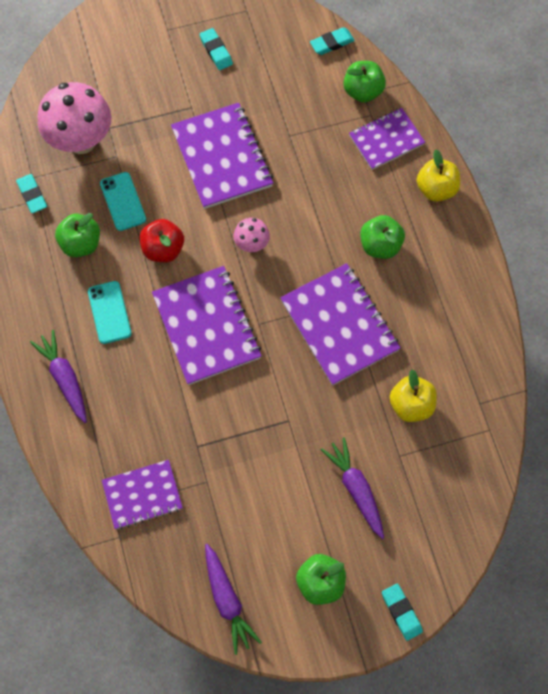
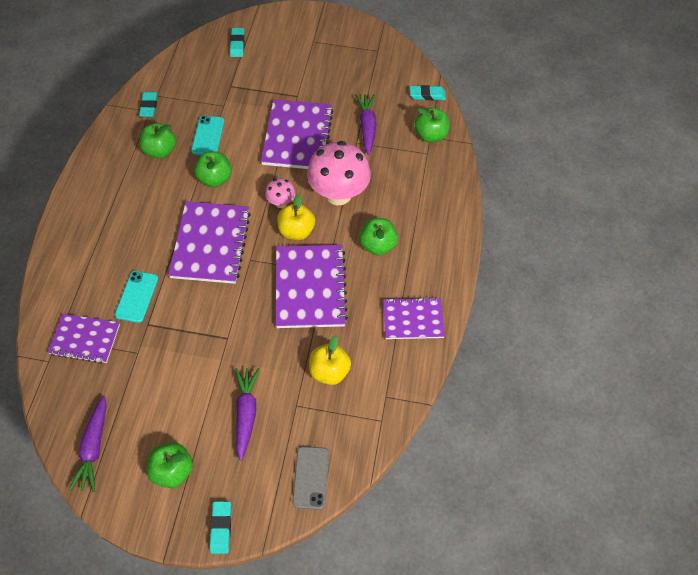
camera: 25 degrees right, 10 degrees down
purple carrot [30,330,87,423] -> purple carrot moved to [355,94,377,155]
pink mushroom [38,82,111,154] -> pink mushroom moved to [307,141,371,205]
turquoise phone [88,281,132,344] -> turquoise phone moved to [115,271,158,323]
red apple [140,219,184,262] -> green apple [194,151,232,187]
turquoise eraser [199,28,233,70] -> turquoise eraser moved to [230,28,245,57]
purple notebook [349,108,425,170] -> purple notebook moved to [383,297,445,339]
yellow apple [417,150,460,202] -> yellow apple moved to [277,194,316,240]
none -> grey phone [292,446,329,510]

